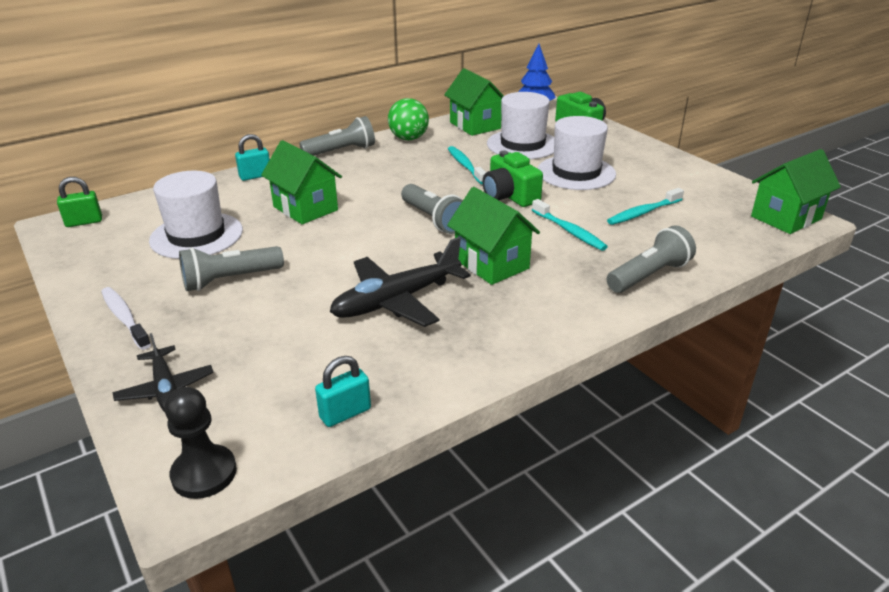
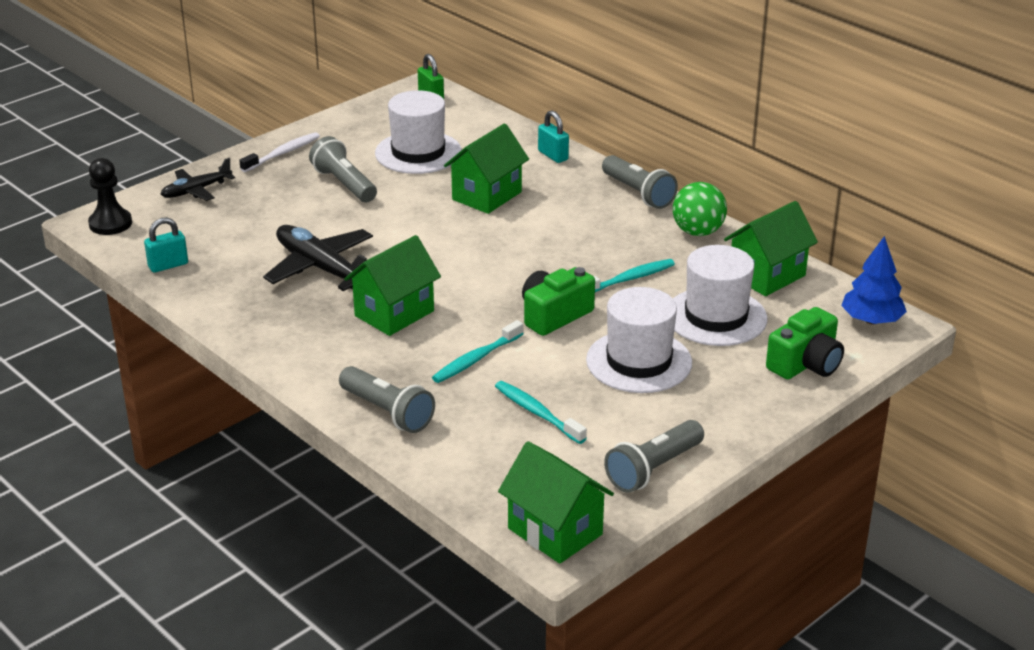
camera: 80 degrees right, 0 degrees up
turquoise padlock [315,356,371,427] -> turquoise padlock turned 75 degrees counterclockwise [144,217,188,273]
grey flashlight [401,184,463,234] -> grey flashlight moved to [604,420,704,493]

